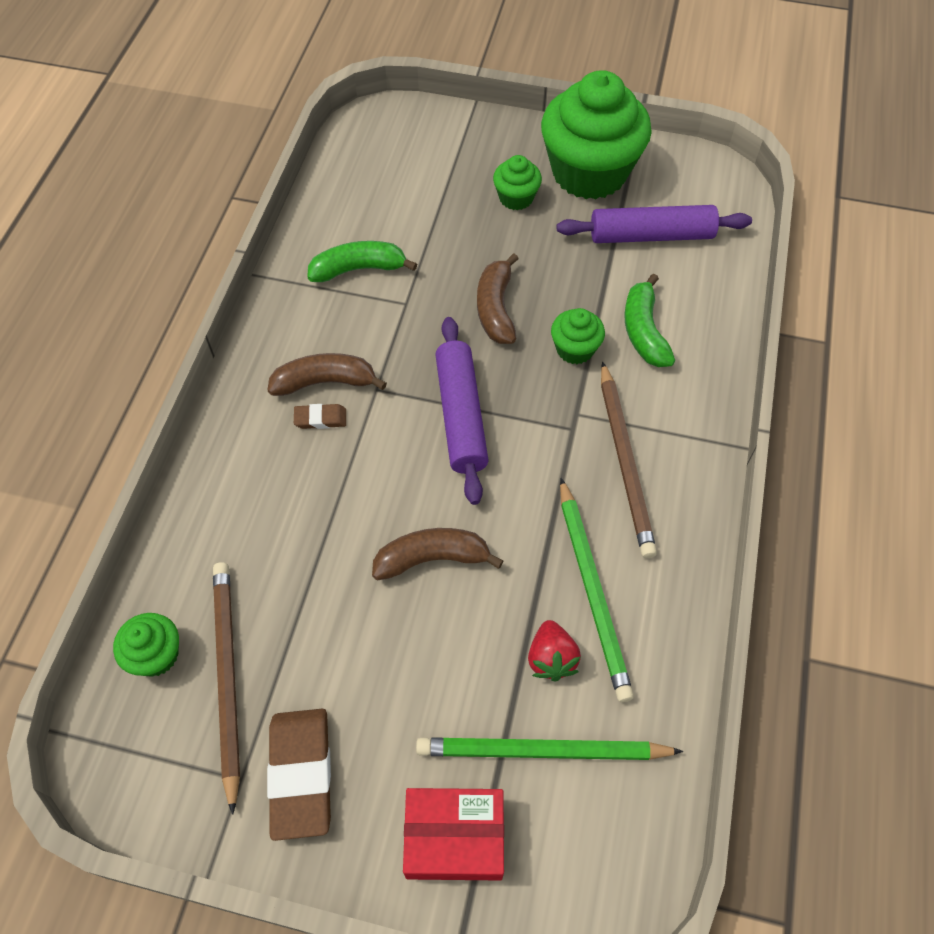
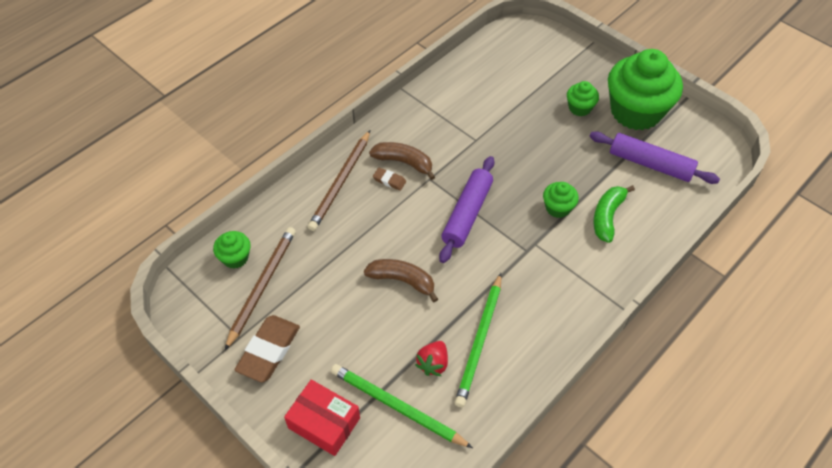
camera: 30 degrees right, 5 degrees down
green banana [307,241,417,282] -> none
brown banana [477,253,518,344] -> none
brown pencil [601,361,657,558] -> brown pencil moved to [308,130,370,231]

